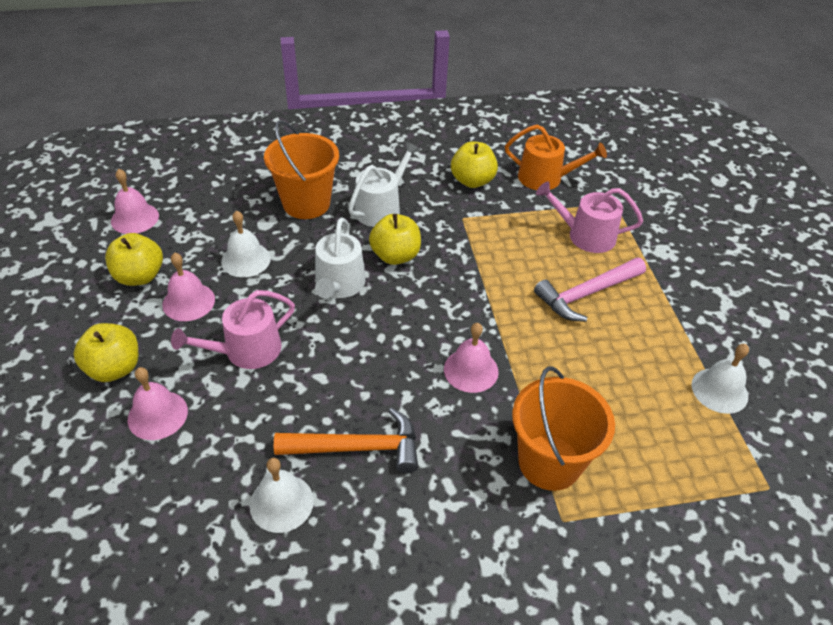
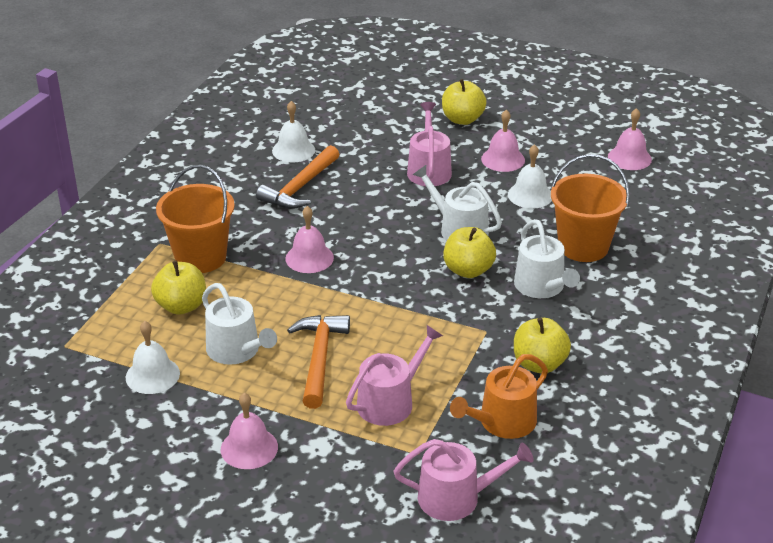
camera: 125 degrees right, 10 degrees down
yellow apple [105,233,163,286] -> yellow apple moved to [151,261,206,315]
pink bell [128,367,188,440] -> pink bell moved to [221,393,278,469]
pink hammer [534,257,646,322] -> orange hammer [287,315,350,409]
none -> white watering can [202,283,277,365]
none -> pink watering can [394,439,534,521]

